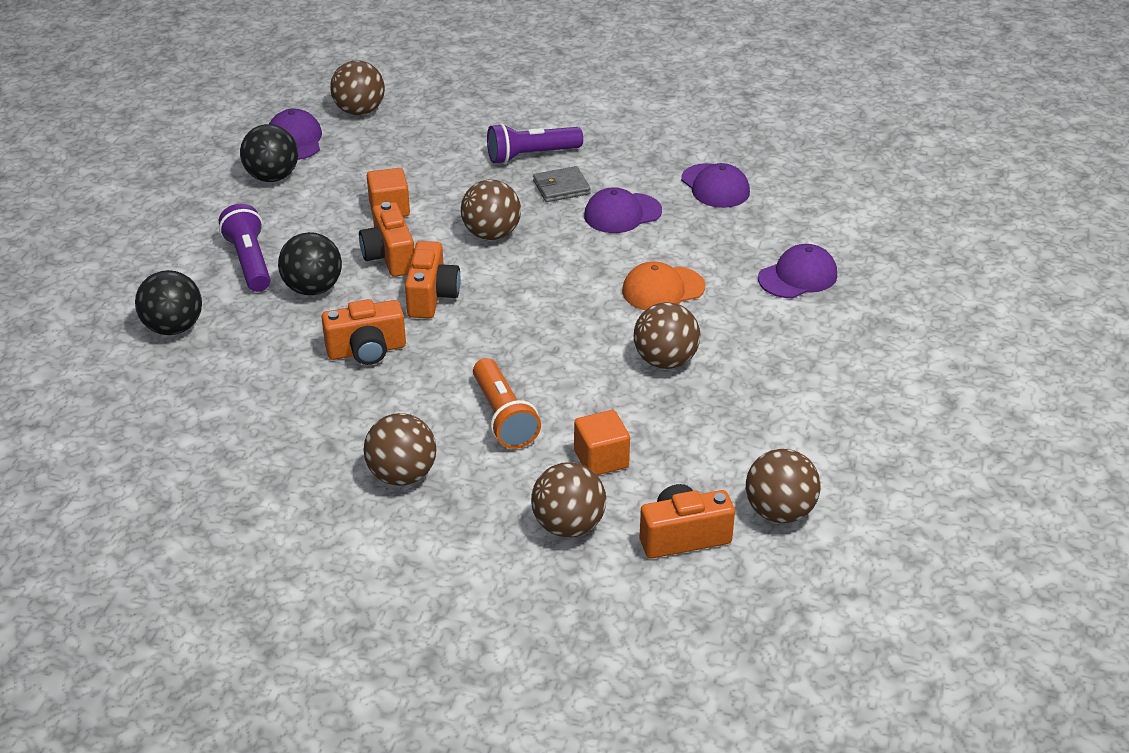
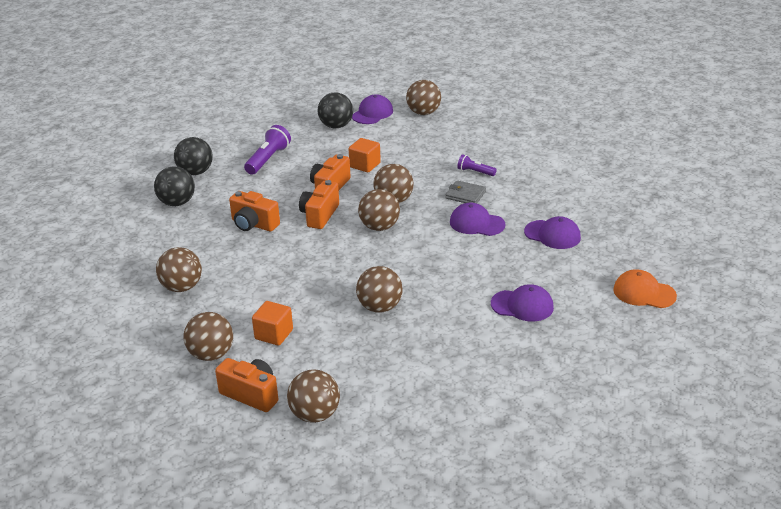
camera: 45 degrees right, 5 degrees down
black ball [278,232,342,295] -> black ball moved to [154,166,195,206]
orange camera [405,241,461,318] -> orange camera turned 150 degrees clockwise [299,180,339,229]
orange flashlight [473,358,541,449] -> none
purple flashlight [487,123,583,164] -> purple flashlight [457,154,497,176], size x0.59
orange cap [622,262,705,310] -> orange cap moved to [613,270,677,308]
purple cap [681,163,750,208] -> purple cap turned 75 degrees counterclockwise [524,216,581,249]
none -> brown ball [358,189,400,231]

